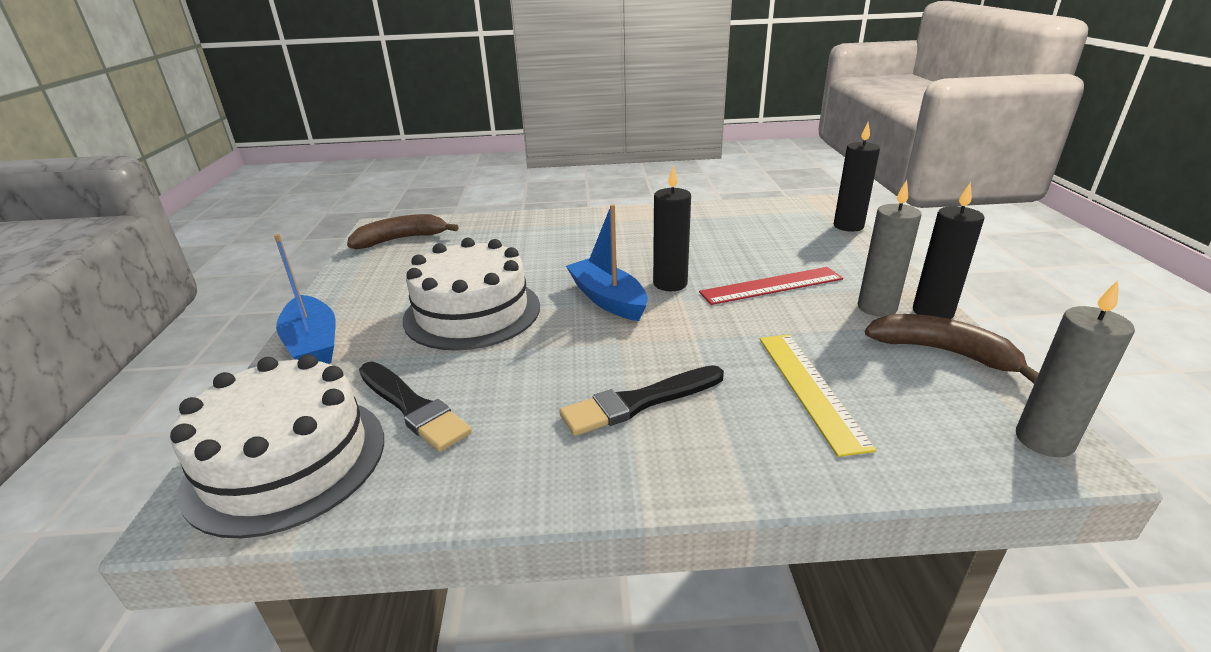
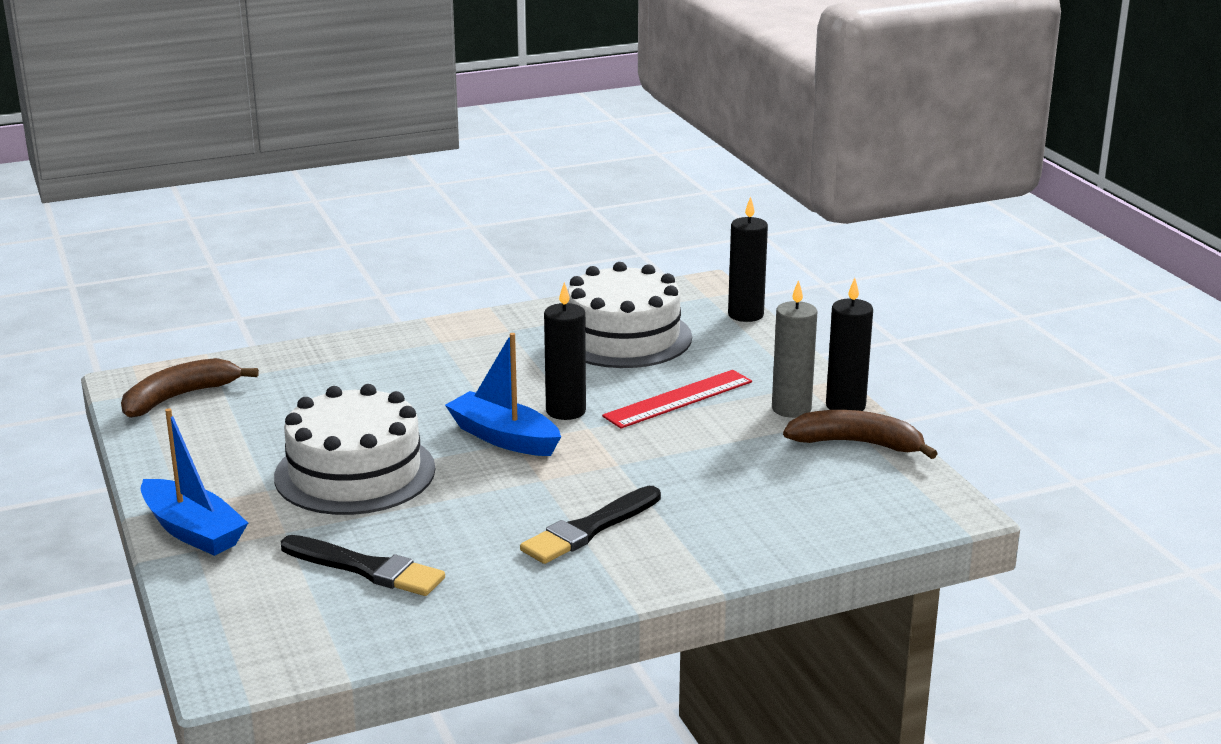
camera: 20 degrees left, 5 degrees down
white cake [170,354,384,538] -> white cake moved to [568,262,692,368]
yellow ruler [760,334,876,457] -> none
grey candle [1016,280,1135,457] -> none

